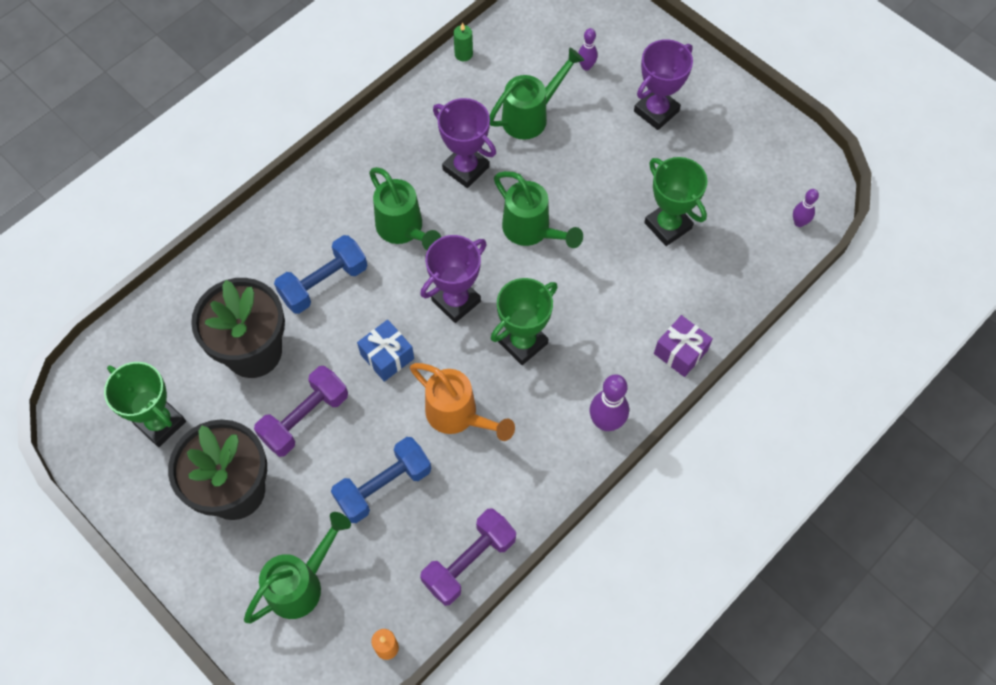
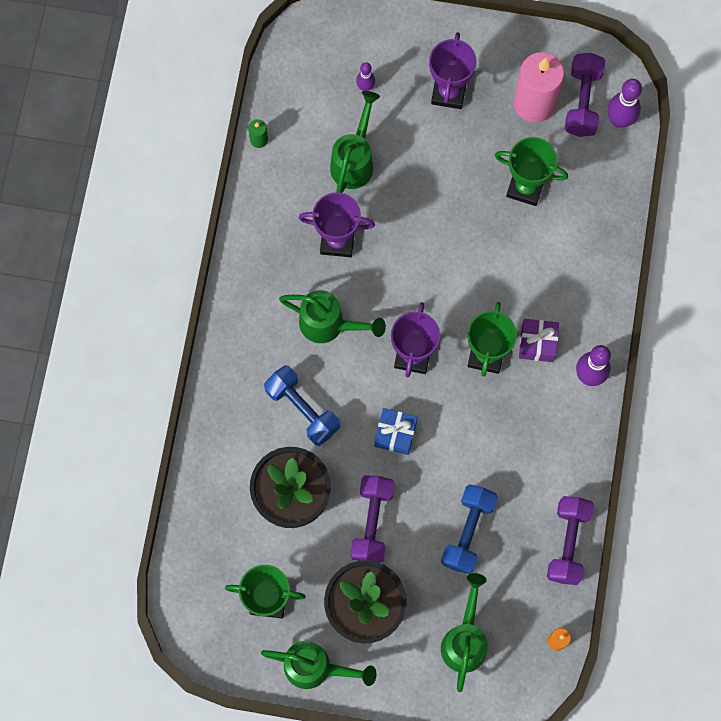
camera: 35 degrees left, 10 degrees up
blue dumbbell [274,235,367,314] -> blue dumbbell turned 60 degrees counterclockwise [264,365,340,446]
orange watering can [410,363,515,441] -> none
green watering can [494,171,583,248] -> green watering can moved to [261,641,376,689]
purple gift [654,315,713,377] -> purple gift moved to [519,319,559,362]
purple bowling pin [793,189,819,227] -> purple bowling pin [608,79,642,128], size x1.70
none -> pink candle [514,52,564,123]
none -> purple dumbbell [565,53,605,137]

